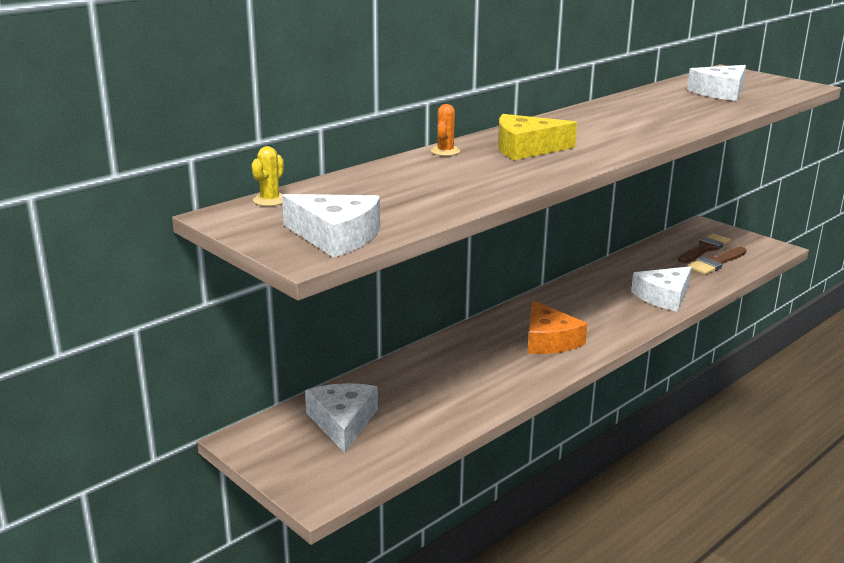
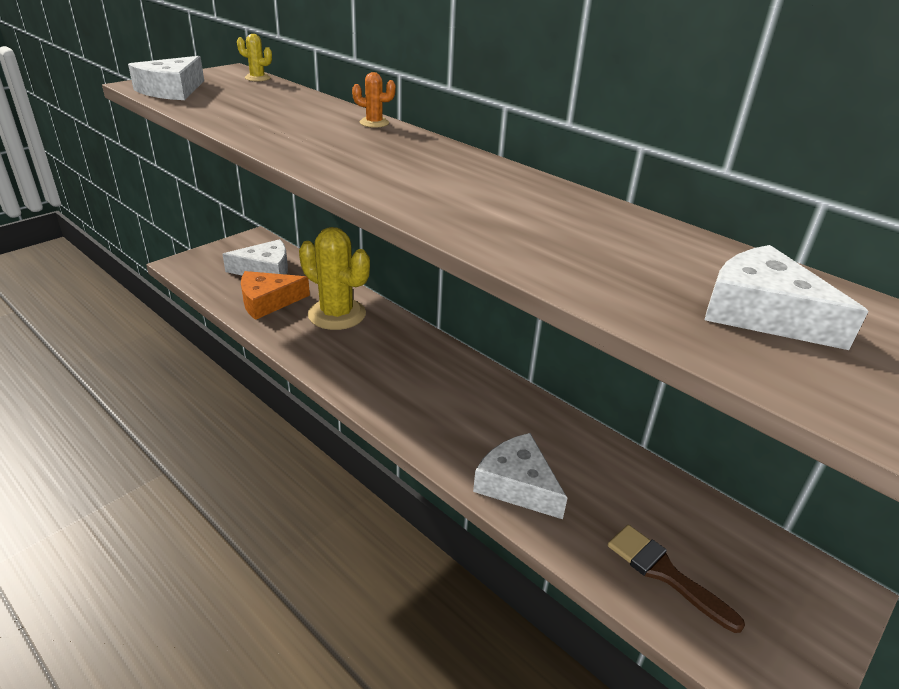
camera: 85 degrees right, 10 degrees up
yellow cheese [498,114,577,160] -> none
orange cheese [528,300,587,354] -> orange cheese moved to [241,271,310,320]
brown brush [678,234,731,263] -> none
none -> yellow cactus [299,227,370,330]

